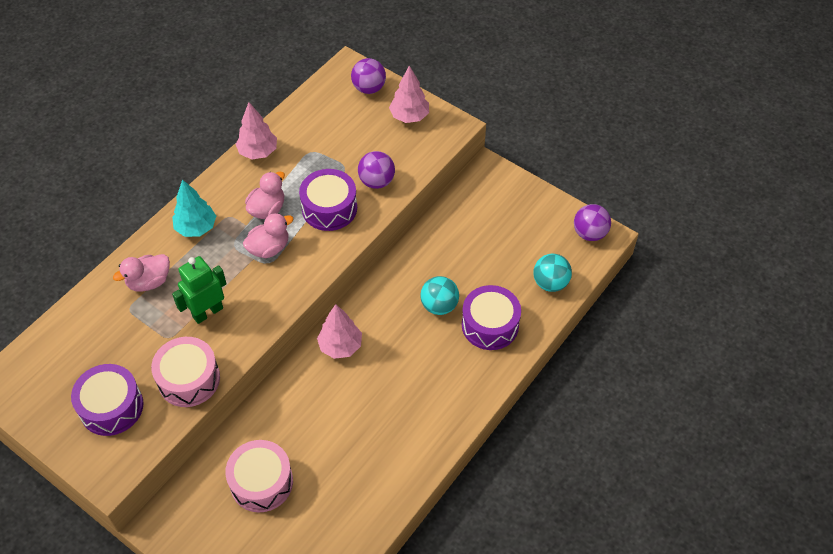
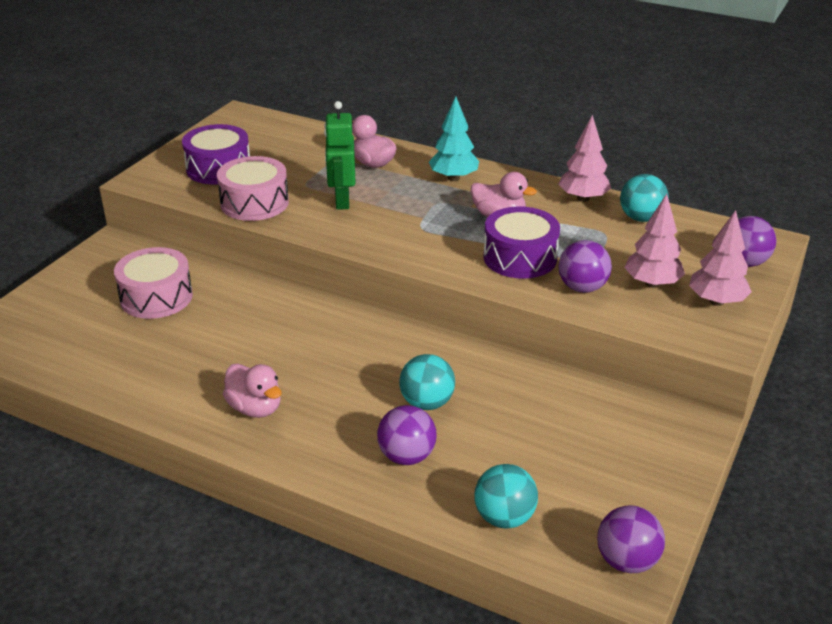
camera: 80 degrees right, 20 degrees down
green robot [172,256,227,324] -> green robot turned 135 degrees counterclockwise [324,101,355,210]
pink duck [243,213,294,258] -> pink duck moved to [223,364,282,418]
pink tree [317,304,362,359] -> pink tree moved to [624,194,685,288]
purple drum [462,285,521,350] -> purple ball [377,405,437,465]
none -> turquoise ball [620,174,669,222]

